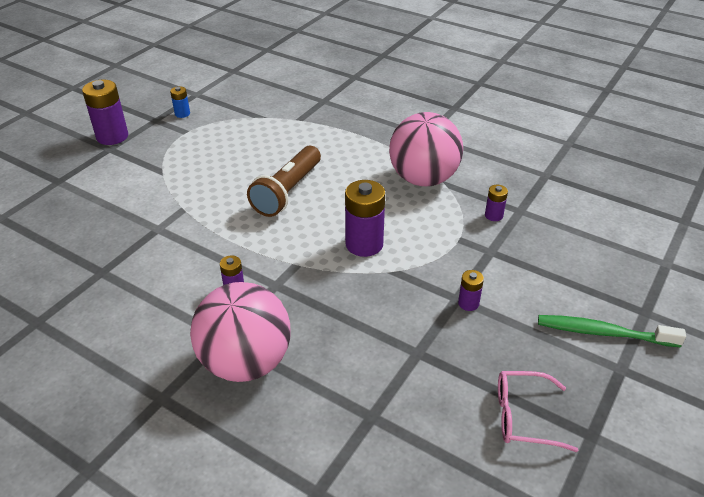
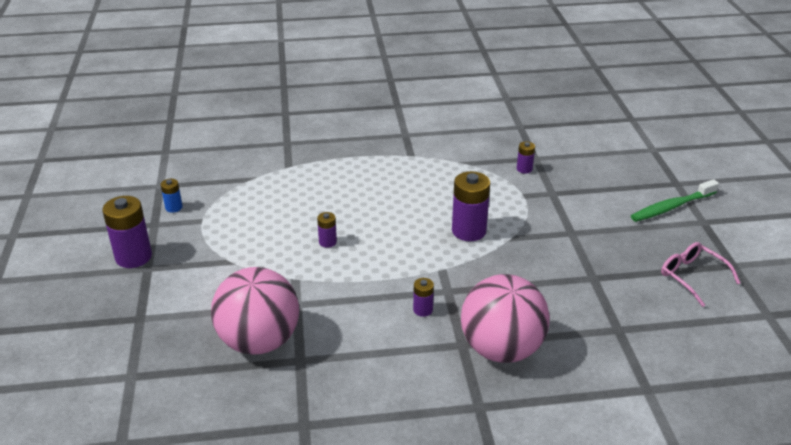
camera: 40 degrees left, 5 degrees down
brown flashlight [247,146,321,217] -> none
pink ball [389,112,463,186] -> pink ball moved to [211,267,299,355]
purple battery [458,270,484,311] -> purple battery moved to [317,212,337,248]
pink glasses [498,371,578,452] -> pink glasses turned 90 degrees clockwise [661,242,740,307]

